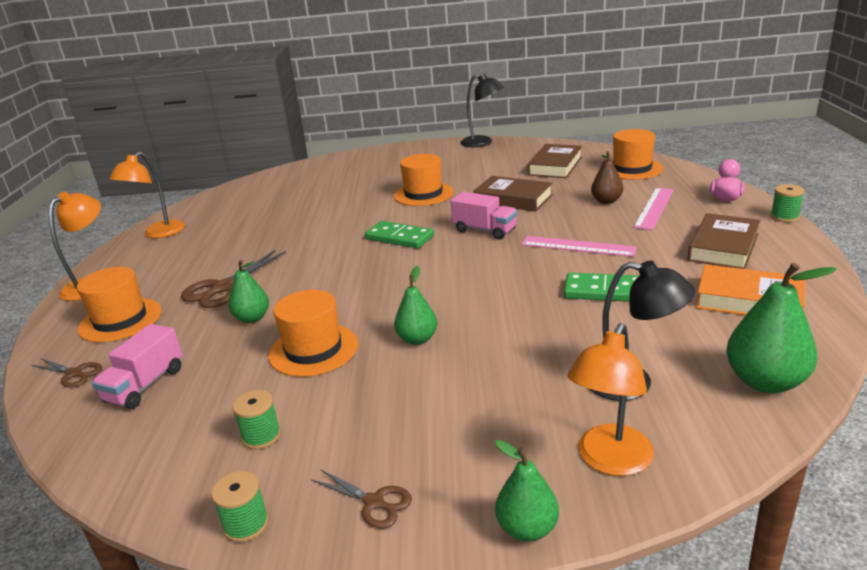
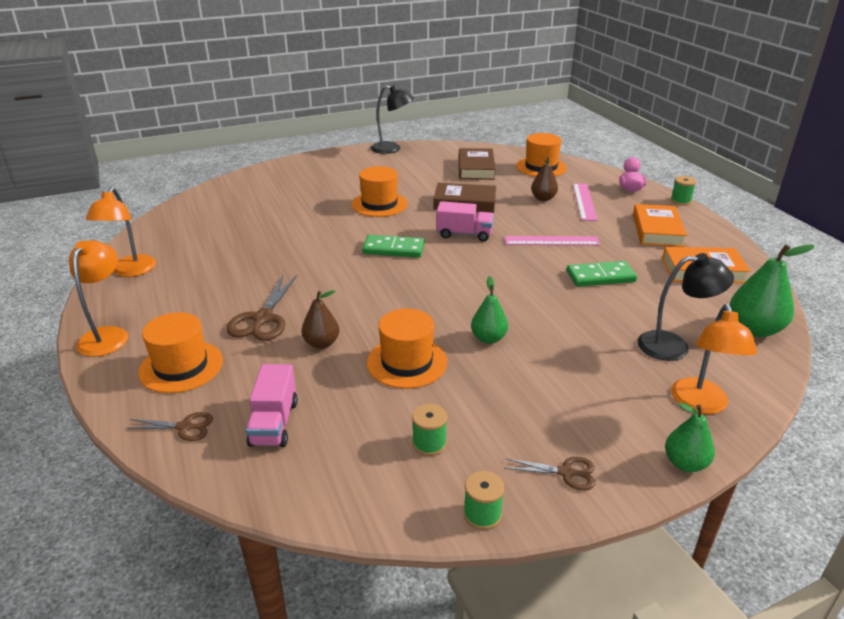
camera: 25 degrees left, 5 degrees up
green pear [228,260,269,323] -> brown pear [301,290,339,349]
brown book [687,213,761,269] -> orange book [633,204,687,247]

